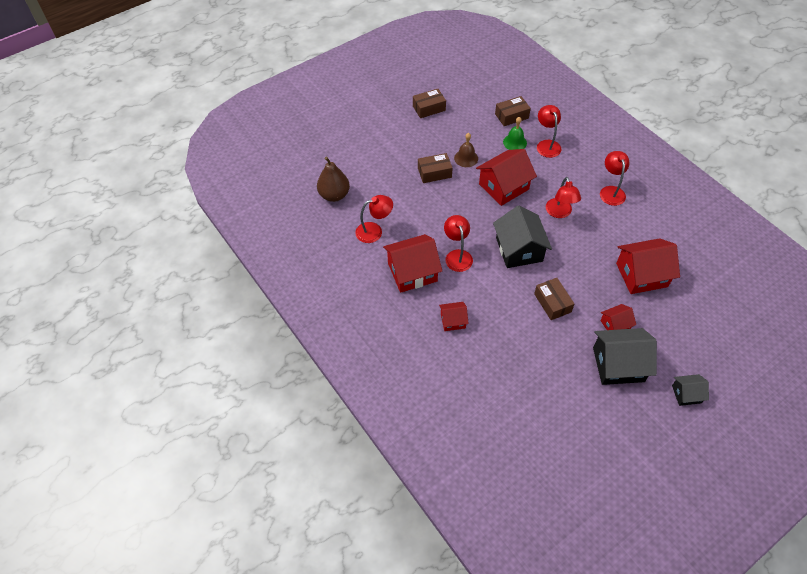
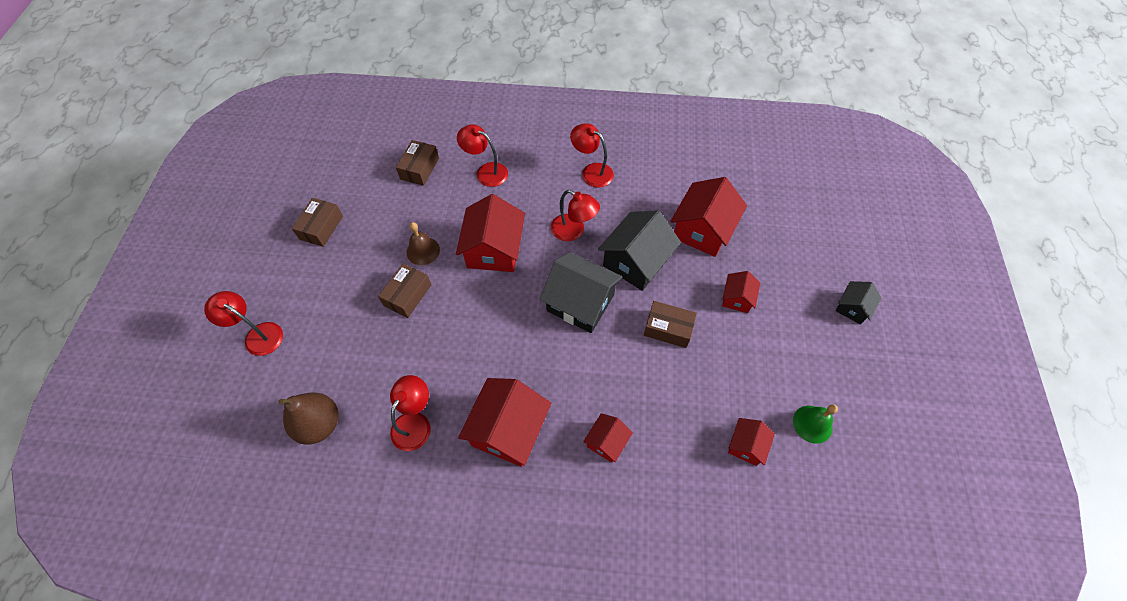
camera: 50 degrees left, 5 degrees up
red lamp [444,215,473,272] -> red lamp moved to [204,291,283,356]
green bell [503,117,527,150] -> green bell moved to [793,404,838,444]
black house [593,328,657,385] -> black house moved to [598,210,681,291]
none -> red house [728,418,775,466]

